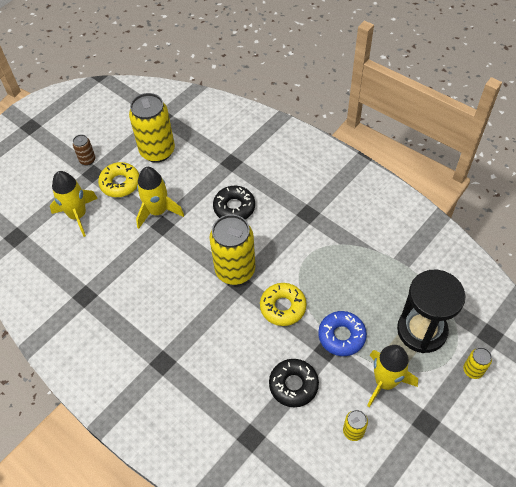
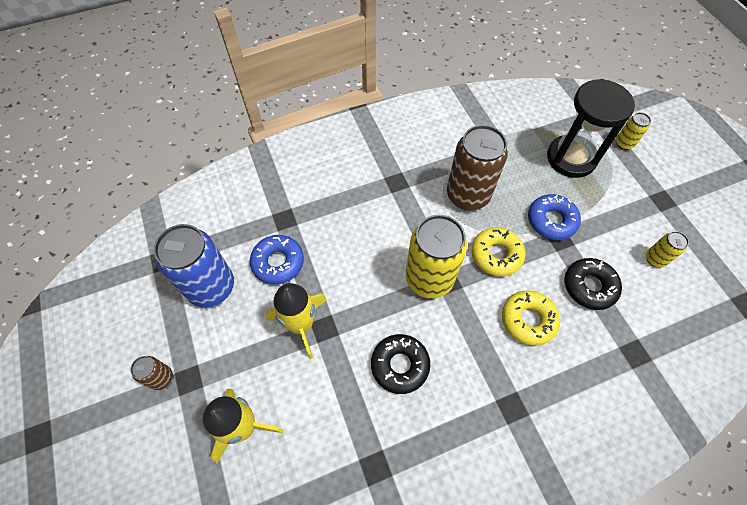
camera: 65 degrees left, 5 degrees up
yellow donut [98,162,139,197] -> yellow donut moved to [502,291,560,346]
yellow can [129,93,175,163] -> blue can [154,224,234,308]
black donut [213,186,255,219] -> black donut moved to [371,334,430,394]
yellow rocket [367,345,418,407] -> none
none -> blue donut [250,235,304,285]
none -> brown can [447,125,508,211]

